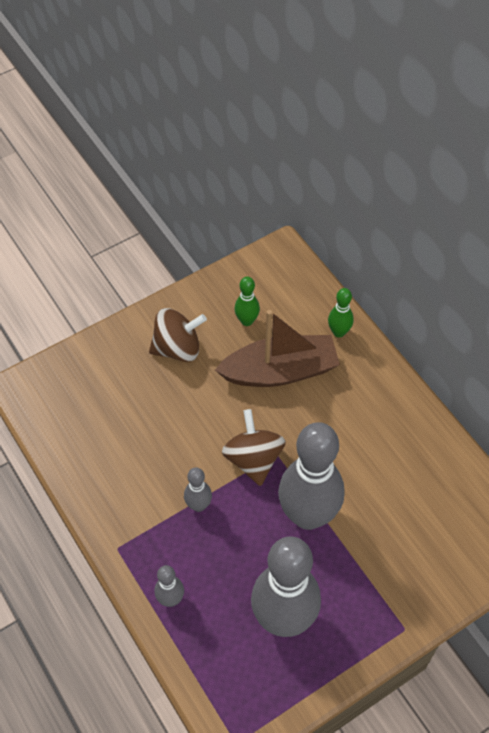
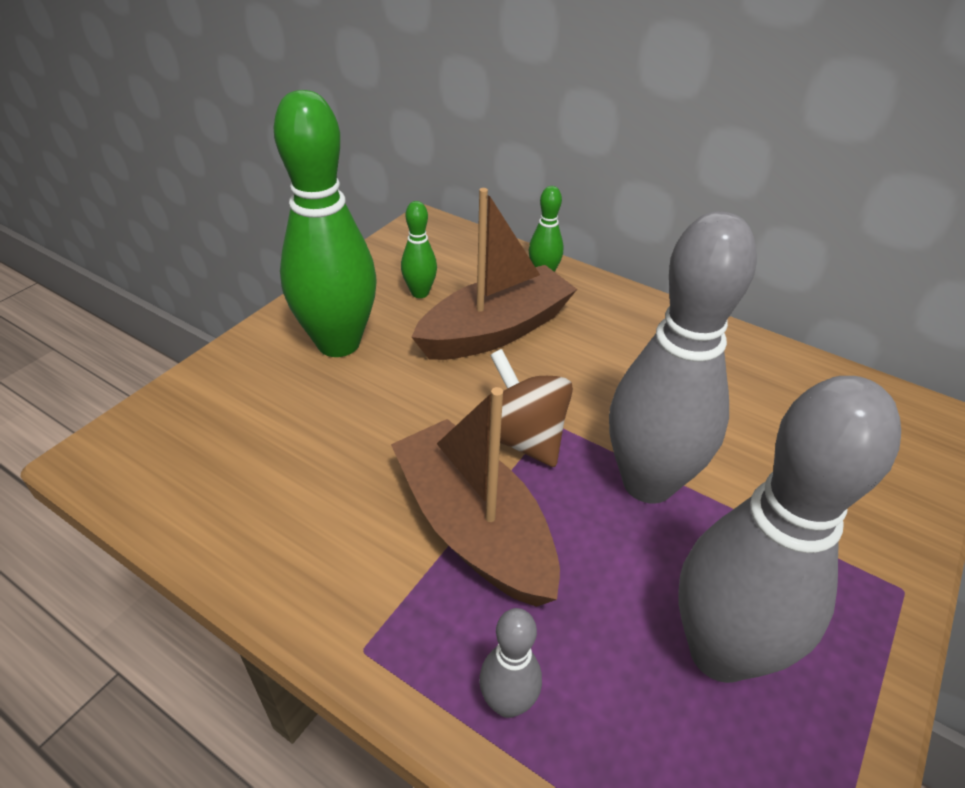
camera: 25 degrees left, 15 degrees down
brown spinning top [149,308,207,362] -> green bowling pin [274,90,377,357]
grey bowling pin [184,468,212,512] -> brown boat [391,387,560,607]

